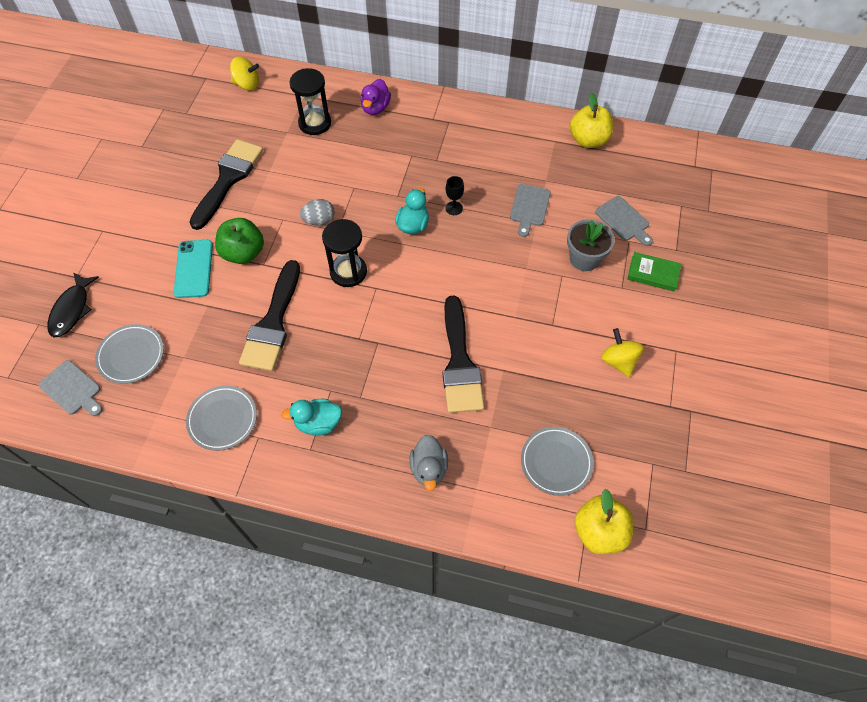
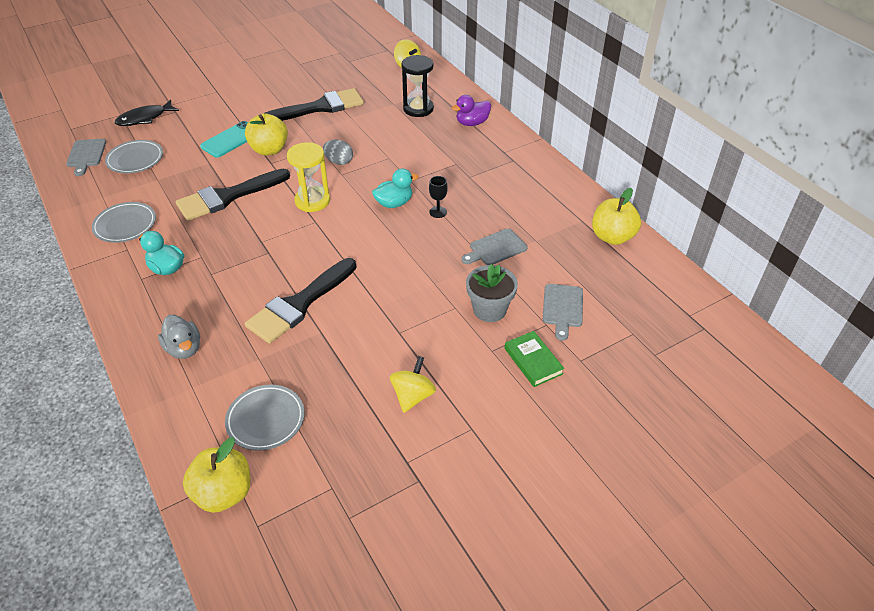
camera: 45 degrees right, 15 degrees down
green apple [215,218,264,264] -> yellow apple [245,114,288,155]
black hourglass [322,219,367,287] -> yellow hourglass [287,142,330,212]
grey duck [409,435,448,491] -> grey duck turned 75 degrees counterclockwise [158,315,200,359]

